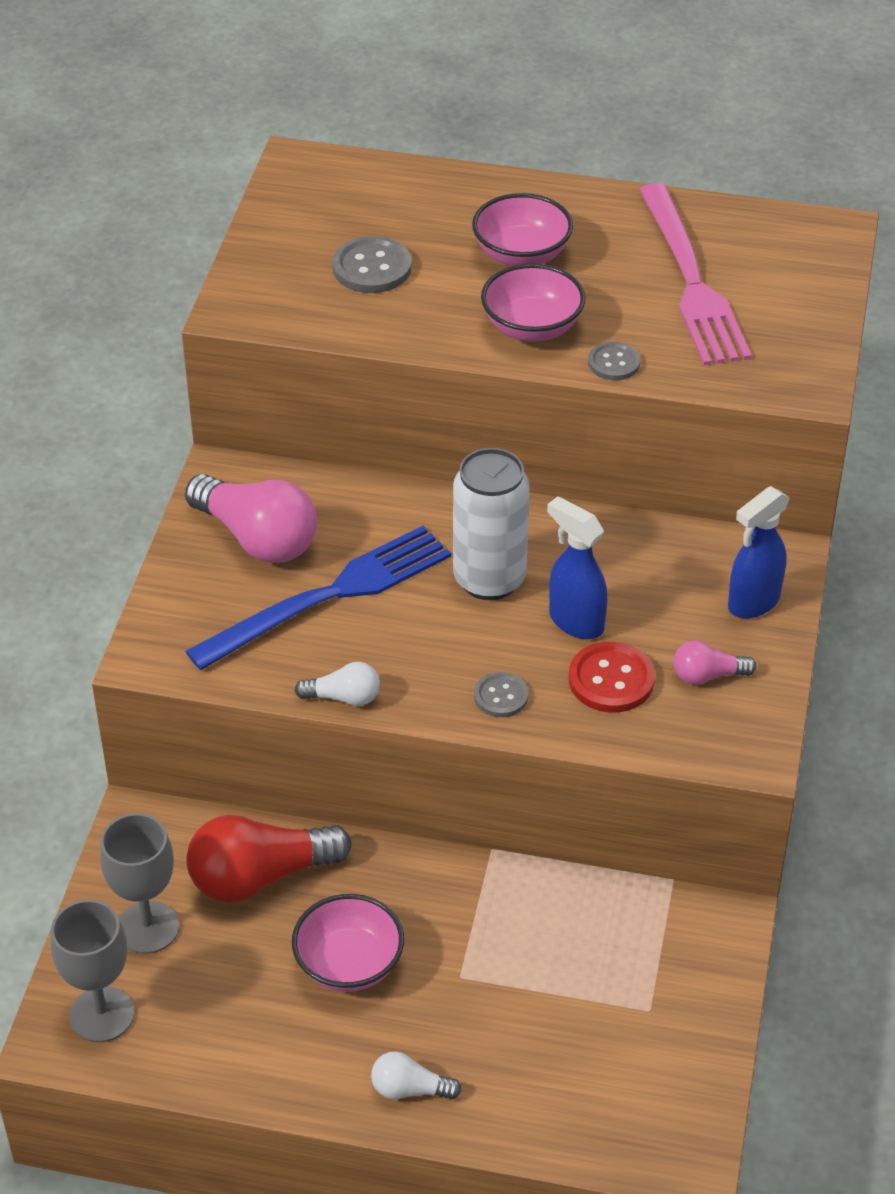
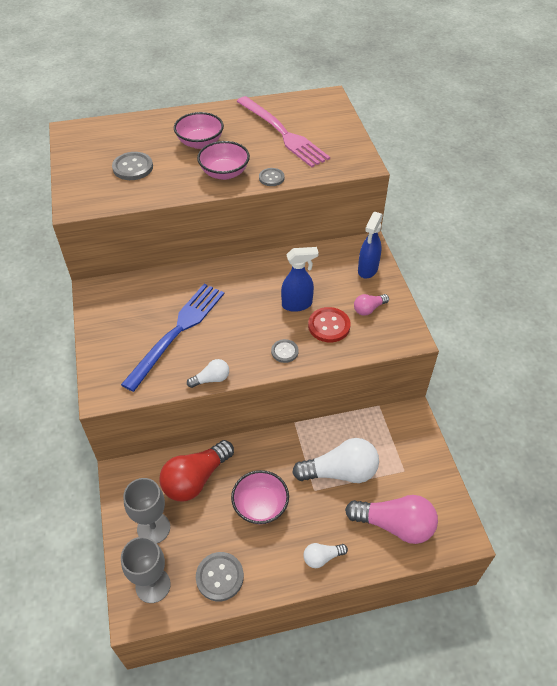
camera: 25 degrees left, 5 degrees up
pink light bulb [185,474,317,563] -> pink light bulb moved to [345,495,438,544]
white can [453,448,530,600] -> none
blue spray bottle [547,496,608,639] -> blue spray bottle turned 150 degrees clockwise [281,247,319,312]
none -> grey button [196,552,244,602]
none -> white light bulb [292,438,379,483]

